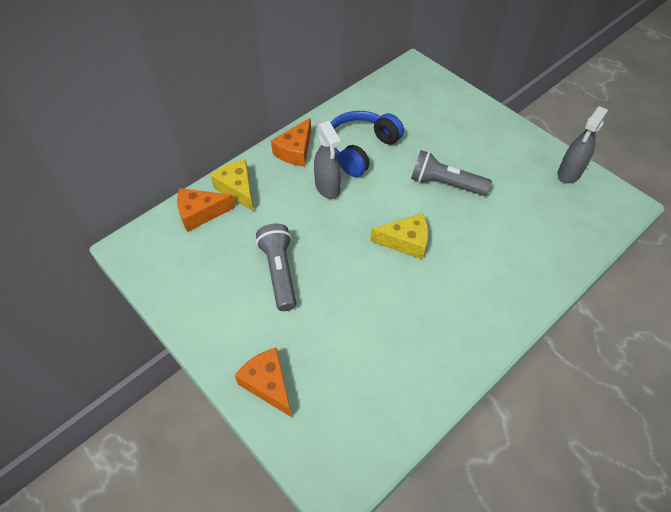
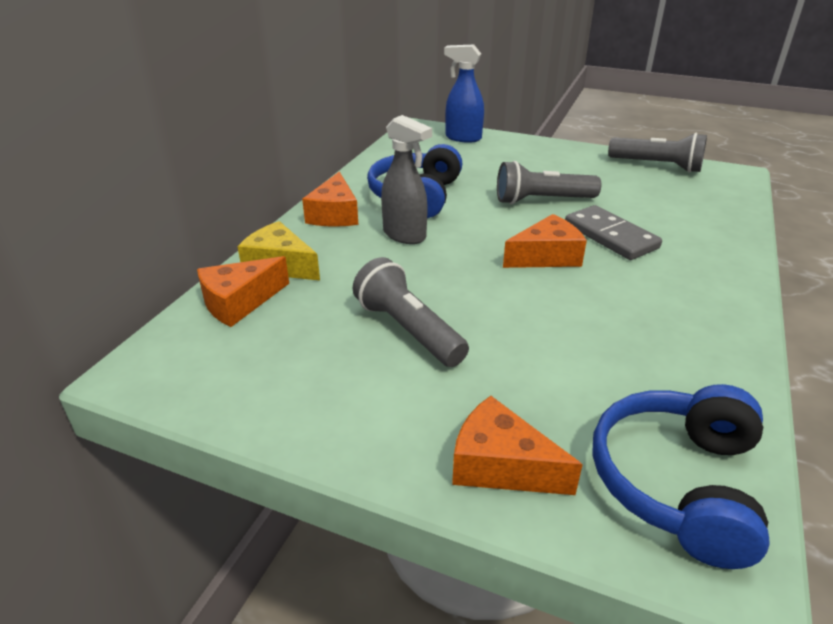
camera: 25 degrees left, 20 degrees down
yellow cheese [370,213,428,260] -> orange cheese [503,214,587,268]
grey spray bottle [558,106,608,184] -> grey flashlight [608,133,707,173]
none -> blue spray bottle [444,44,484,143]
none -> grey domino [565,205,662,260]
none -> blue headphones [592,384,770,569]

